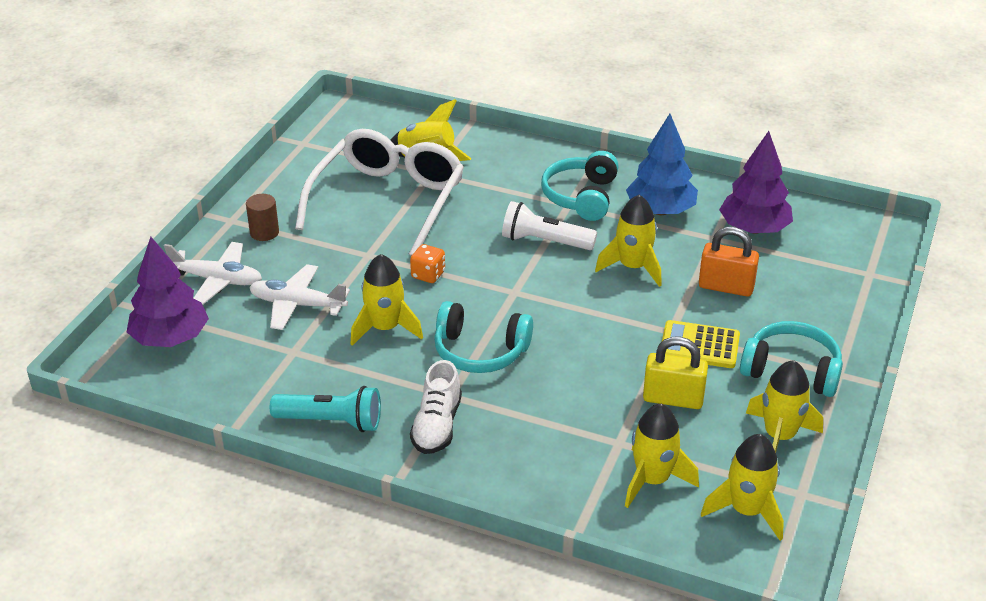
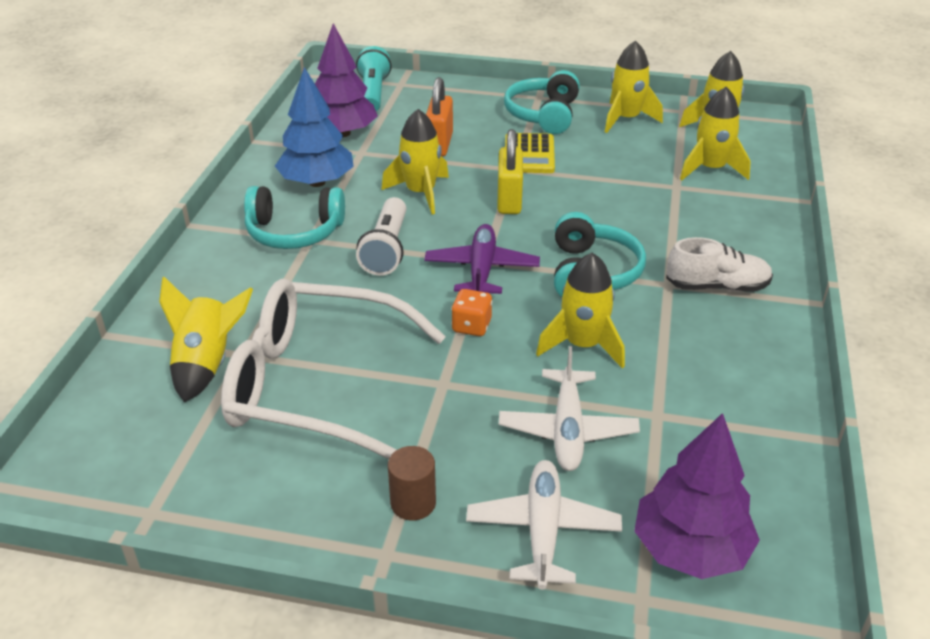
camera: 100 degrees left, 0 degrees up
turquoise flashlight [270,386,381,432] -> turquoise flashlight moved to [356,46,392,111]
yellow padlock [643,337,708,409] -> yellow padlock moved to [497,129,523,214]
none -> purple plane [424,224,540,294]

